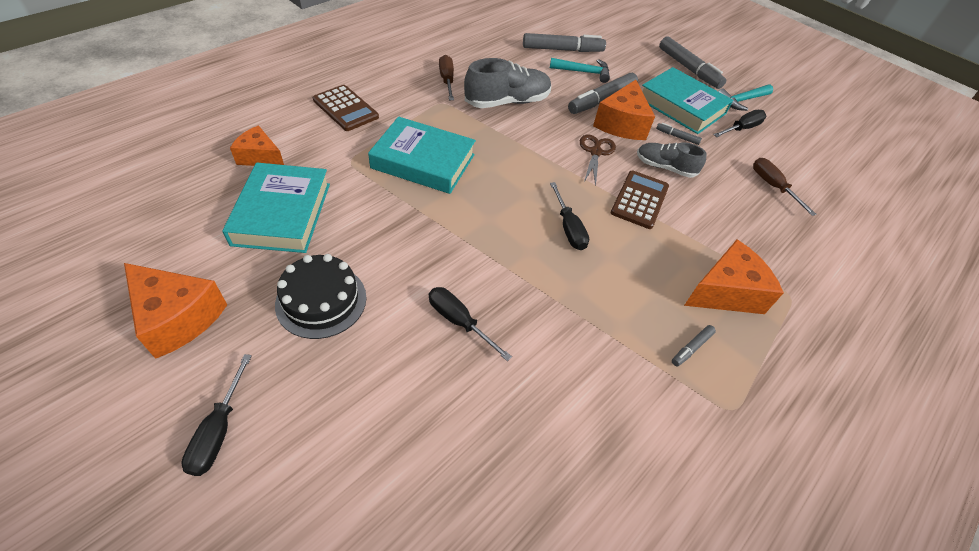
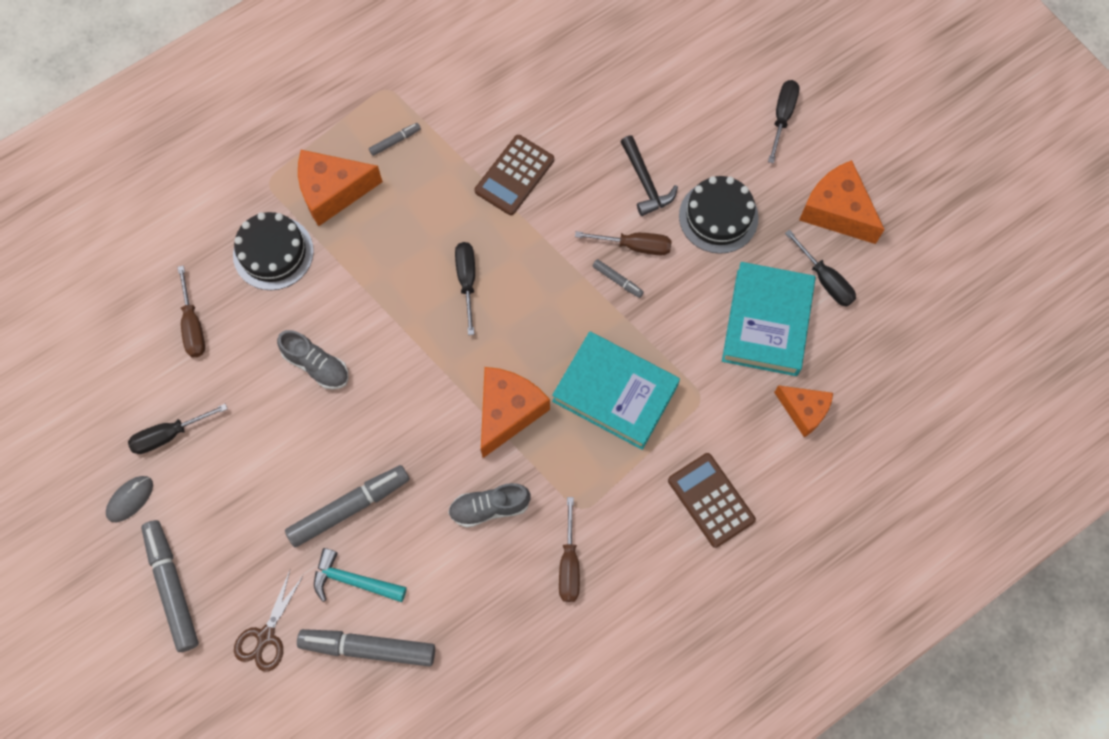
camera: 165 degrees left, 20 degrees up
black screwdriver [429,287,512,361] -> black screwdriver moved to [785,230,856,307]
grey shoe [464,58,551,108] -> grey shoe [448,483,531,528], size x0.64
brown scissors [580,134,616,187] -> brown scissors moved to [234,570,304,672]
orange cheese [593,80,655,140] -> orange cheese moved to [481,367,550,458]
brown calculator [611,171,669,229] -> brown calculator moved to [475,135,554,215]
turquoise book [642,67,733,134] -> none
grey marker [656,123,702,145] -> grey marker moved to [593,259,644,298]
turquoise hammer [718,84,773,111] -> grey mouse [106,476,153,522]
none -> black cake [233,212,314,290]
none -> brown screwdriver [575,231,672,255]
none -> black hammer [621,135,678,216]

